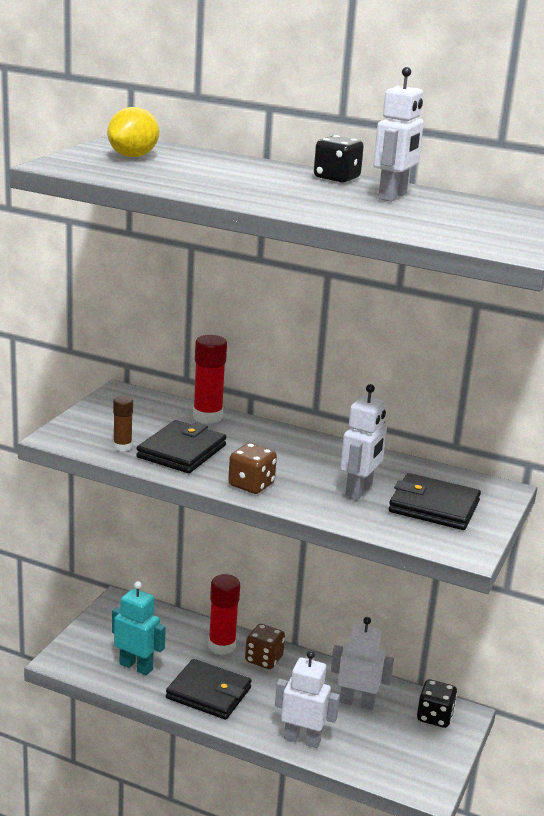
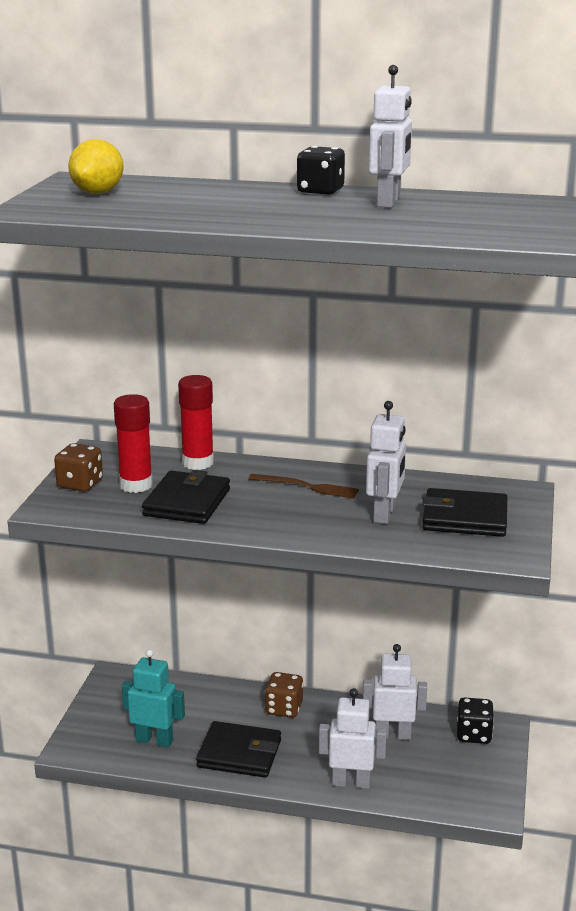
camera: 10 degrees left, 0 degrees up
brown glue stick [113,396,133,451] -> none
red glue stick [208,574,240,655] -> red glue stick moved to [114,394,153,493]
brown dice [228,443,277,494] -> brown dice moved to [54,443,103,492]
none -> brown fork [248,474,359,499]

